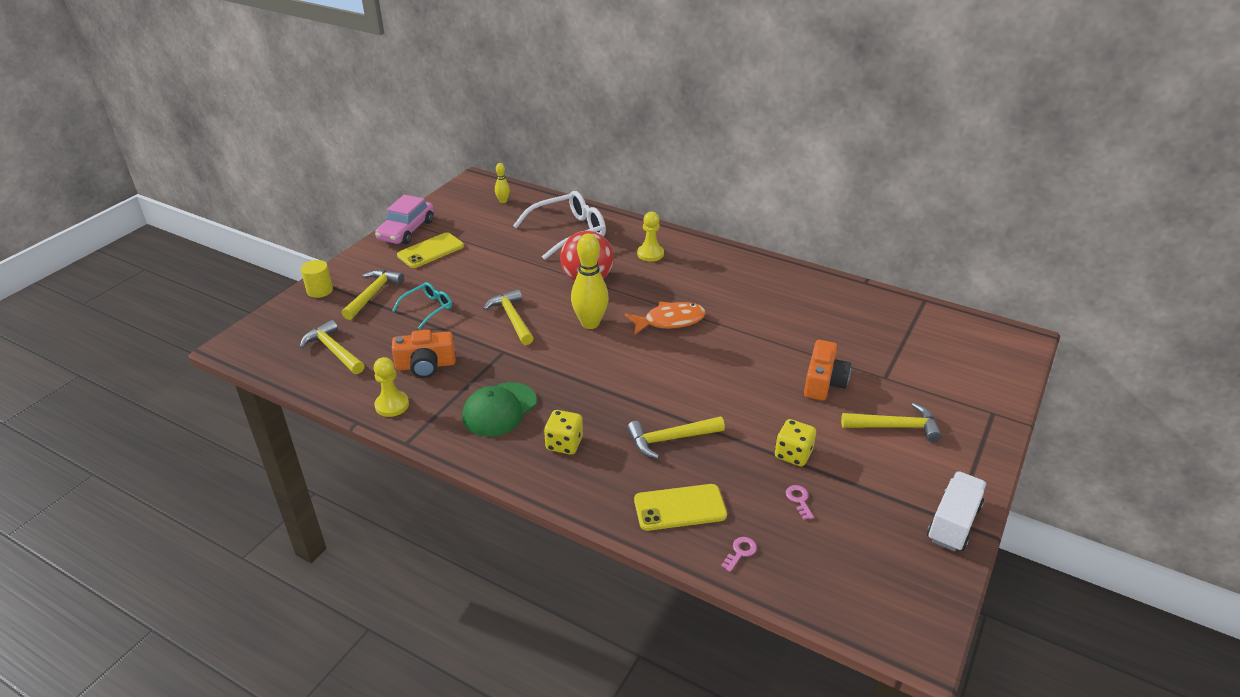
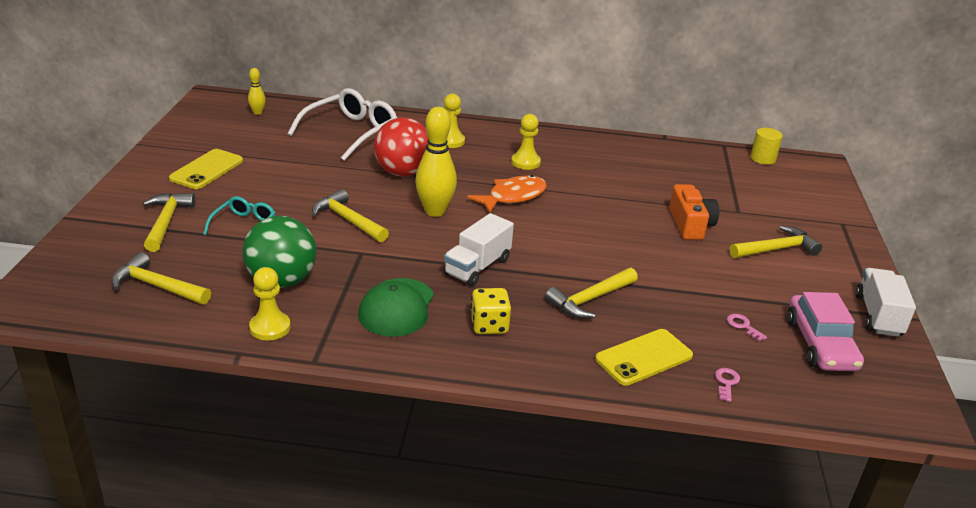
camera: 25 degrees left, 5 degrees down
yellow cylinder [301,260,333,298] -> yellow cylinder moved to [750,128,783,165]
pink car [375,195,434,244] -> pink car moved to [787,292,864,371]
orange camera [392,330,456,378] -> green ball [242,216,317,288]
yellow dice [775,419,816,467] -> none
none -> white truck [444,213,514,286]
none -> yellow pawn [511,114,541,170]

